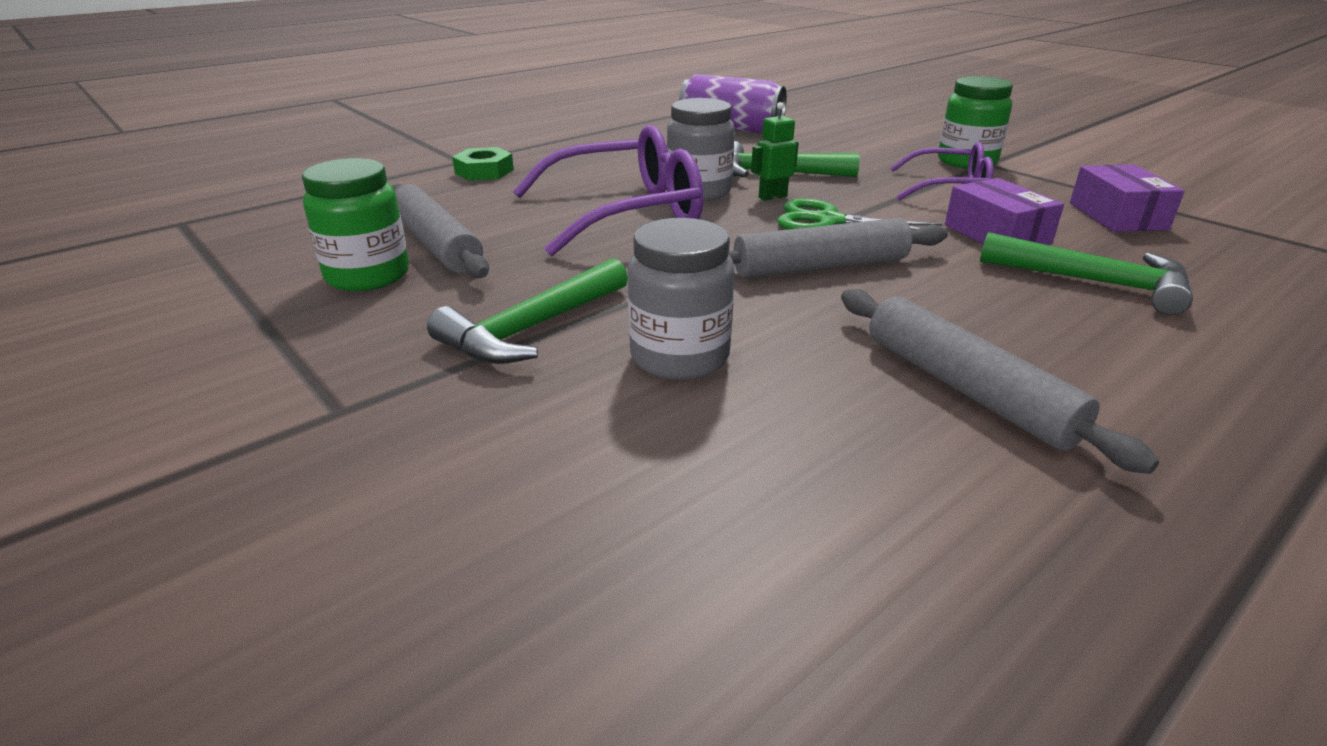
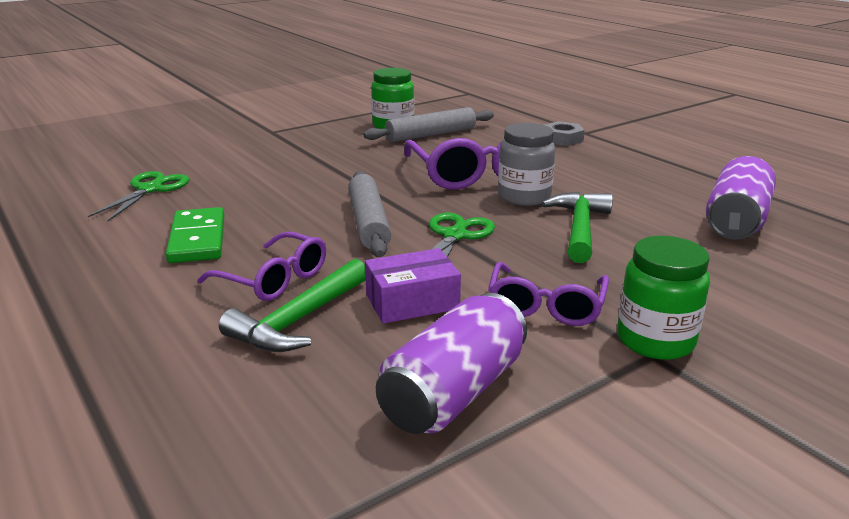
camera: 95 degrees right, 5 degrees down
green hammer [427,258,628,364] -> none
green nut [452,147,514,181] -> grey nut [545,121,585,146]
grey jar [628,218,735,380] -> none
green robot [751,102,799,201] -> none
grey rolling pin [841,289,1159,474] -> green domino [166,207,224,263]
purple box [1070,165,1185,232] -> purple can [376,293,527,434]
none -> green scissors [88,171,189,221]
none -> purple glasses [197,231,326,301]

